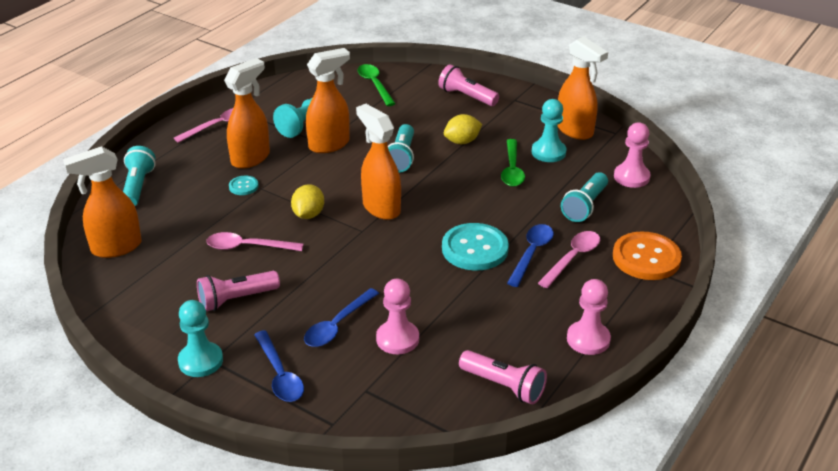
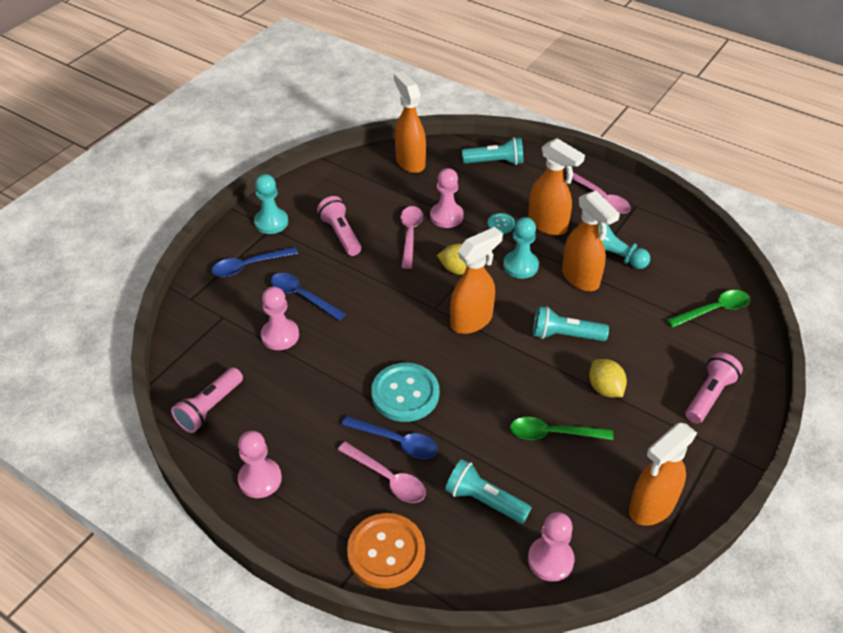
camera: 90 degrees right, 10 degrees up
turquoise pawn [532,99,567,162] -> turquoise pawn moved to [503,217,539,279]
none -> pink pawn [430,168,464,228]

